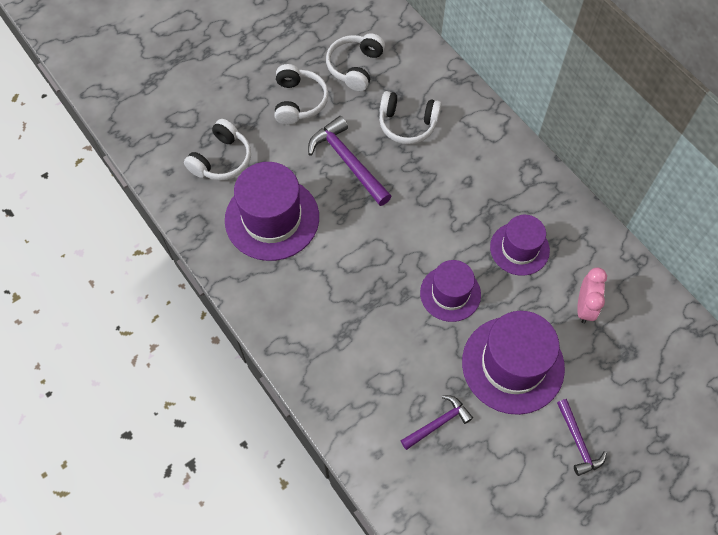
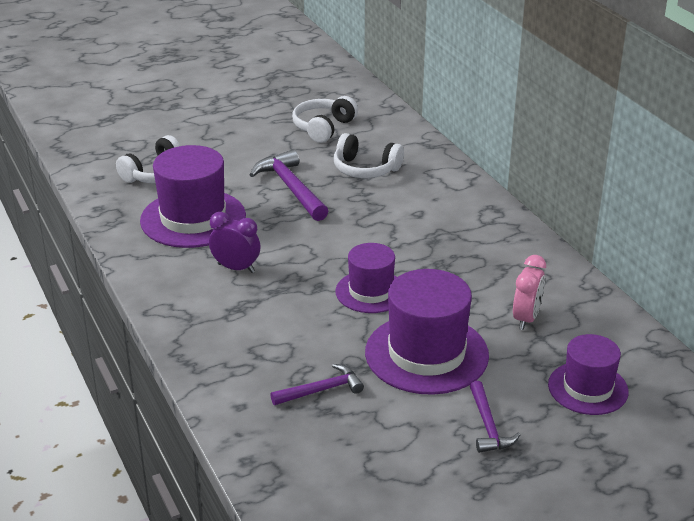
camera: 10 degrees right, 30 degrees down
white headphones [274,64,329,125] -> none
purple hat [490,215,550,276] -> purple hat moved to [548,334,629,415]
none -> purple clock [209,212,260,273]

